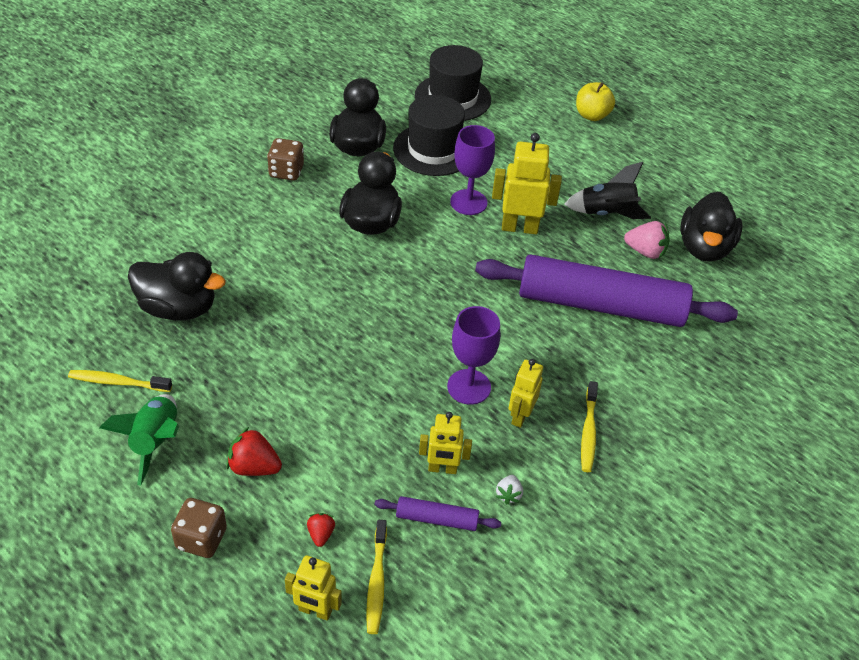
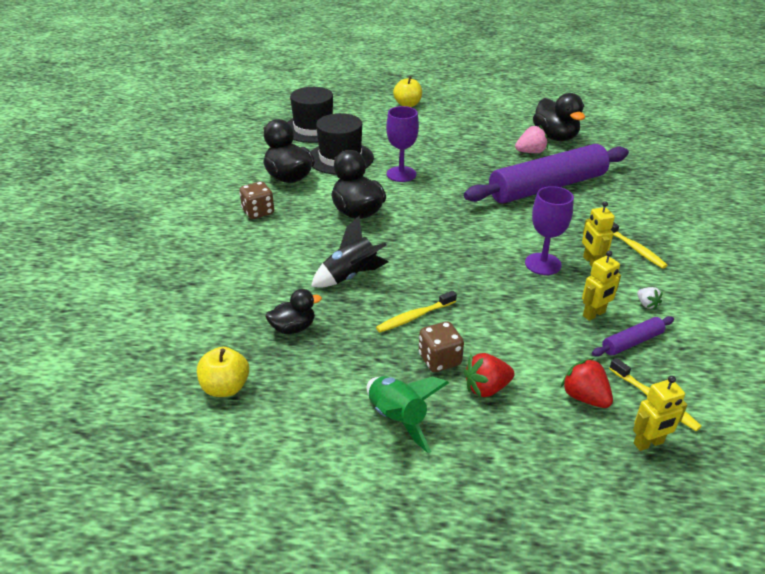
camera: 35 degrees left, 10 degrees down
yellow toothbrush [68,370,172,392] -> yellow toothbrush moved to [376,291,457,332]
black duck [128,252,226,321] -> black duck [266,289,322,334], size x0.59
brown dice [171,498,227,558] -> brown dice moved to [419,321,464,372]
red strawberry [307,513,335,547] -> red strawberry [561,358,613,408], size x1.71
yellow robot [492,133,562,234] -> none
black rocket [564,162,651,219] -> black rocket moved to [311,216,389,288]
none -> yellow apple [197,347,249,397]

